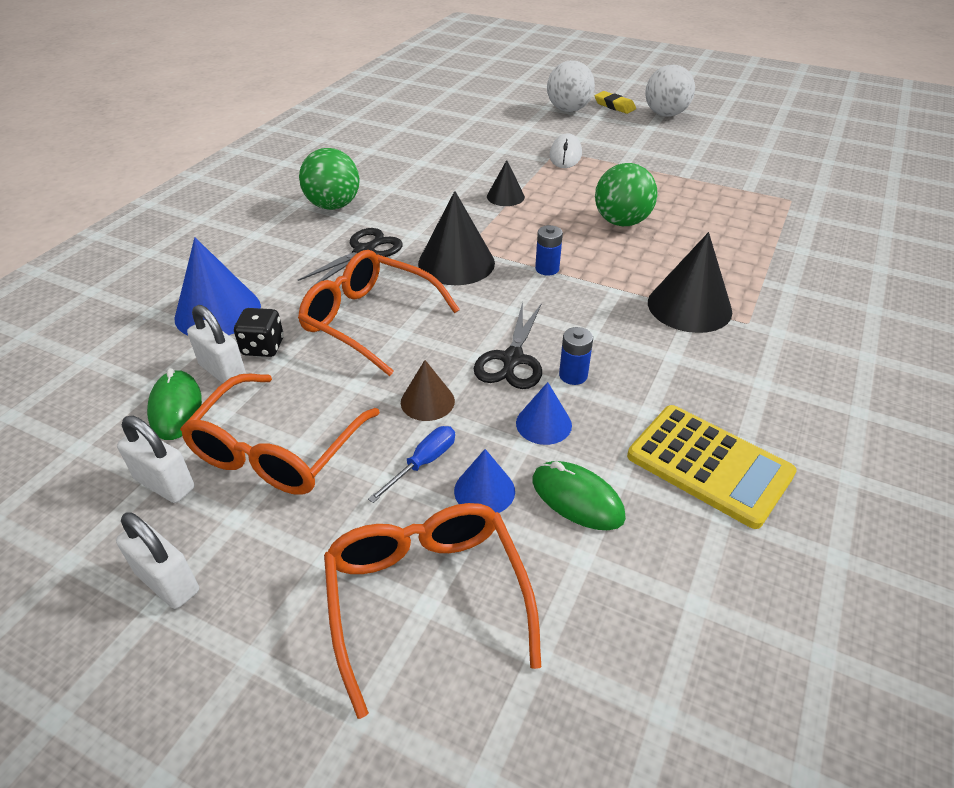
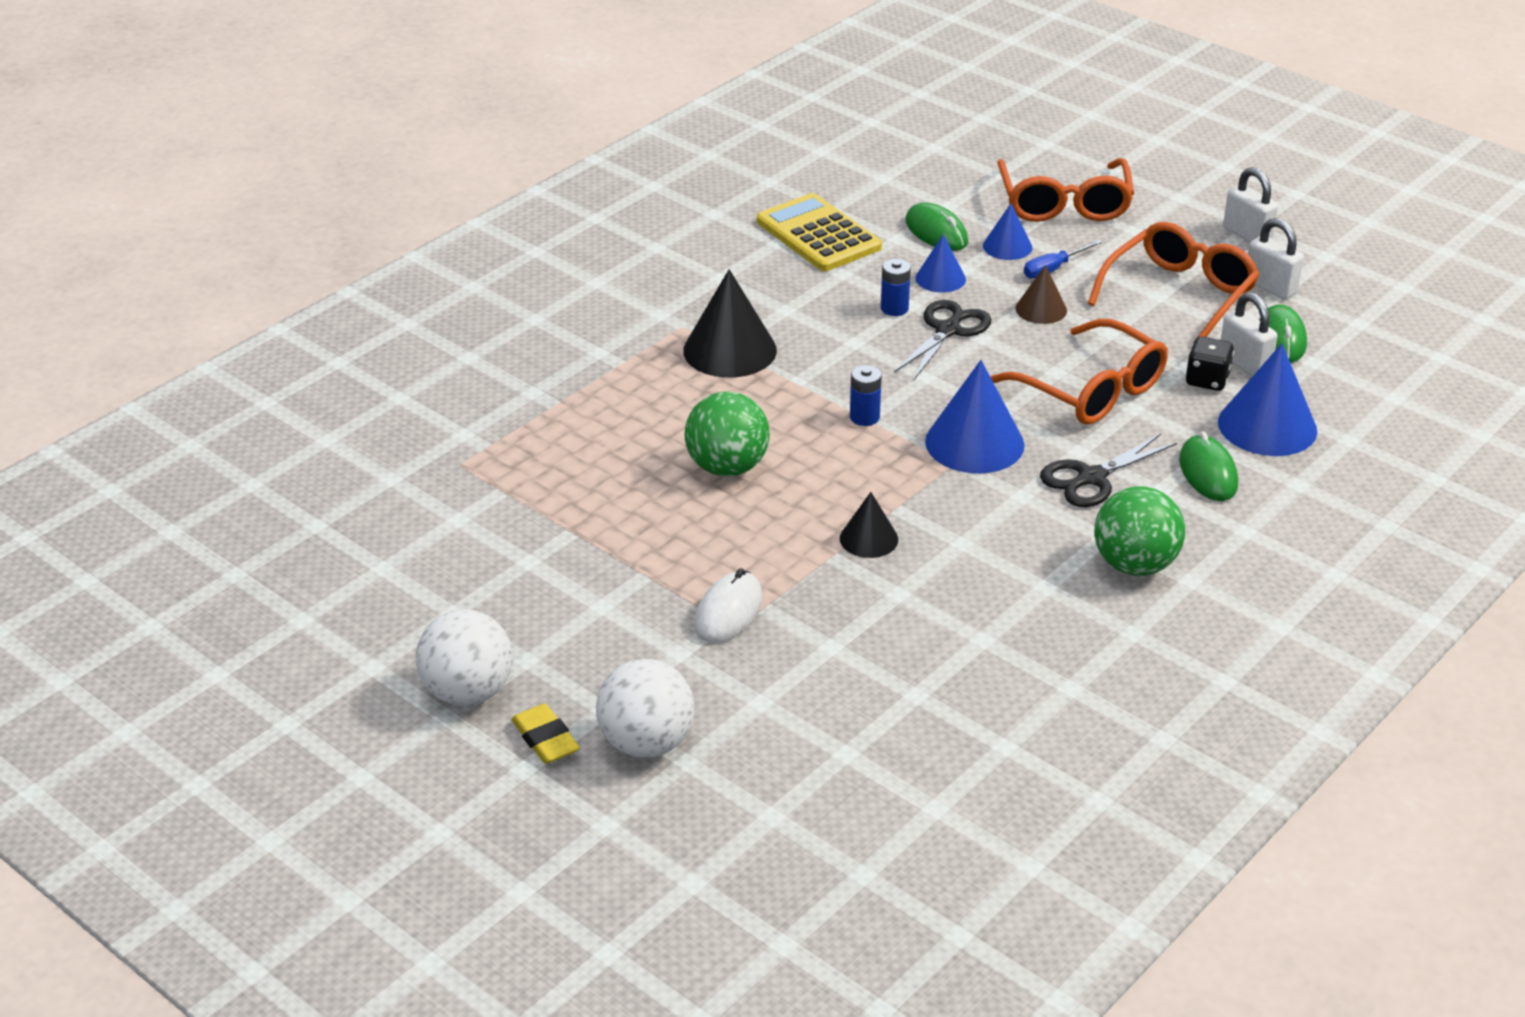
camera: 165 degrees left, 5 degrees down
black cone [418,191,495,285] -> blue cone [925,360,1024,474]
none -> green mouse [1179,431,1238,501]

